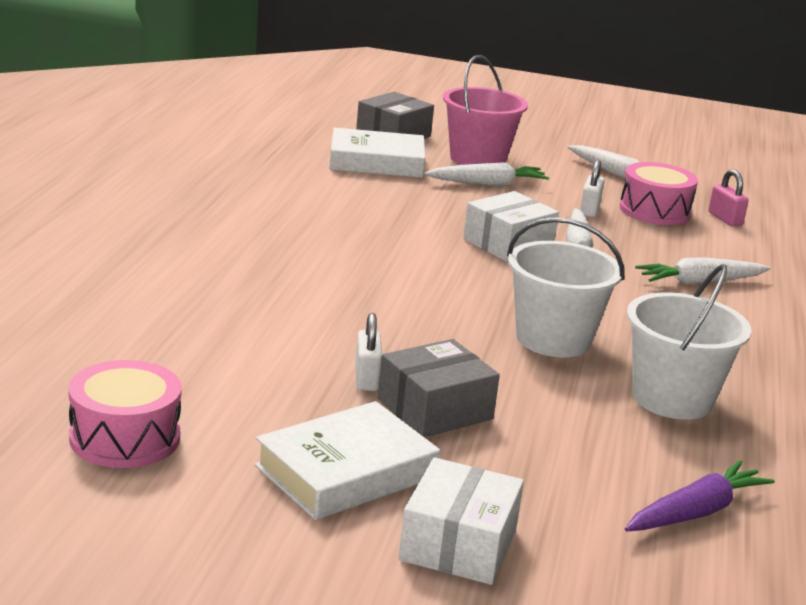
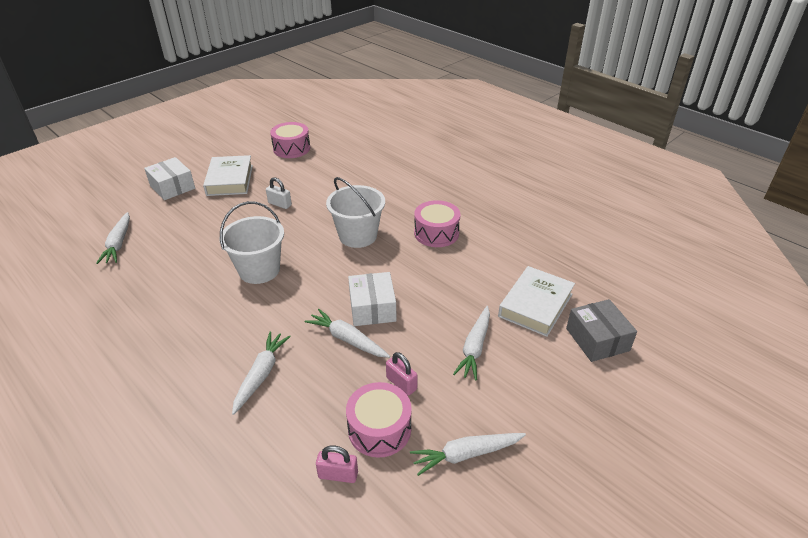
camera: 125 degrees right, 15 degrees up
grey box [378,339,500,437] -> none
pink bucket [443,55,528,165] -> none
white padlock [580,160,605,217] -> pink padlock [386,352,418,396]
purple carrot [625,460,775,532] -> white carrot [96,212,130,264]
white bucket [627,264,752,420] -> white bucket moved to [326,177,385,248]
none -> pink drum [414,200,461,247]

